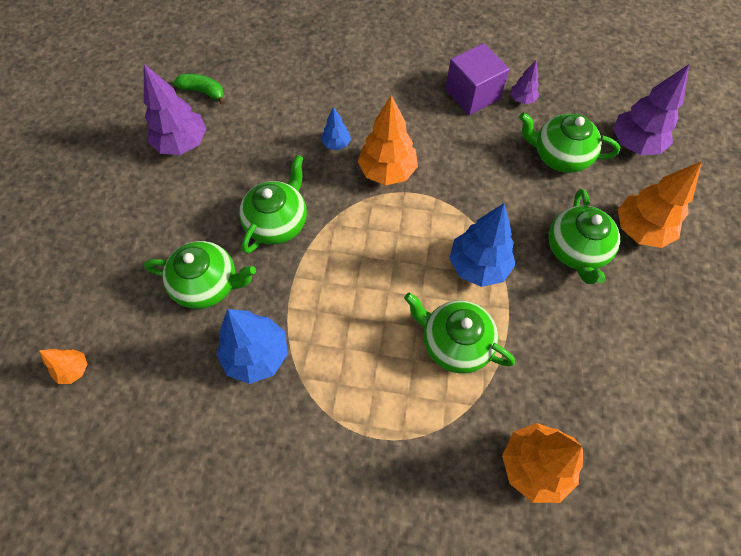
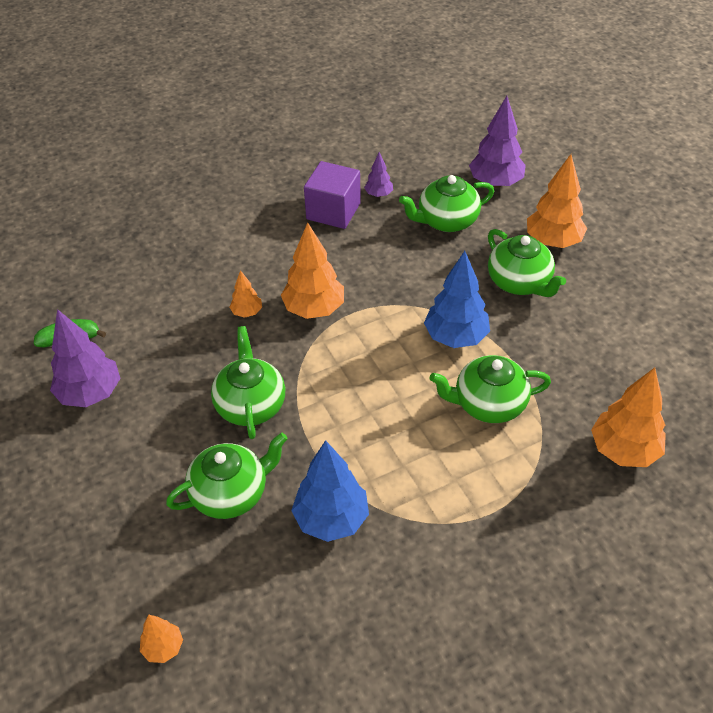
camera: 35 degrees left, 15 degrees down
blue tree [321,107,351,150] -> orange tree [229,270,262,318]

